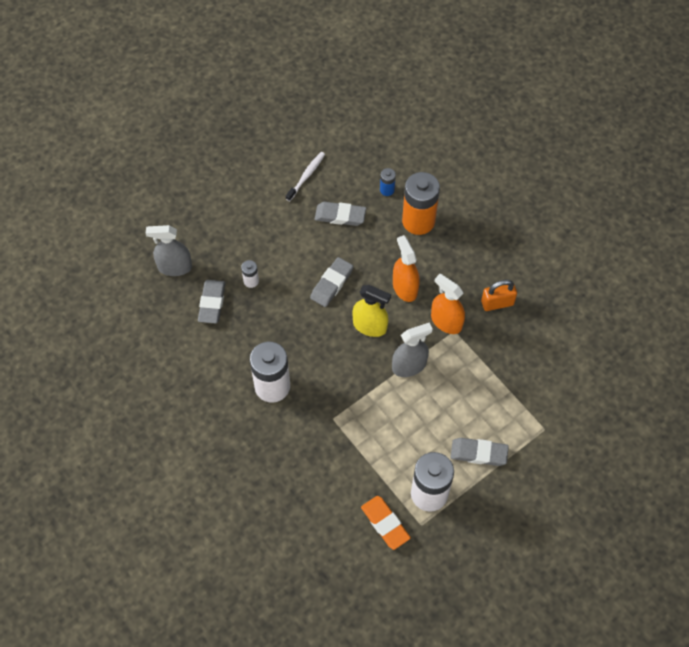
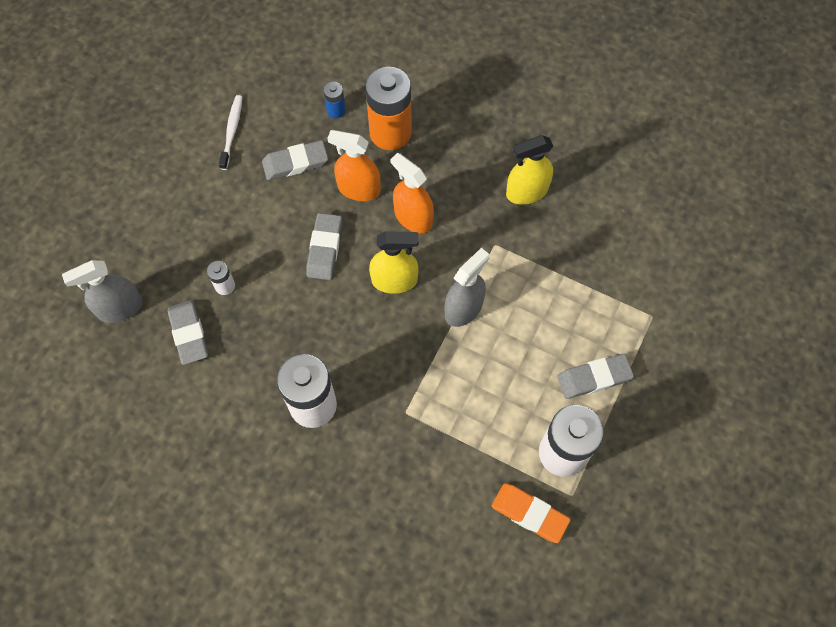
camera: 25 degrees left, 5 degrees up
orange spray bottle [431,274,465,334] -> orange spray bottle moved to [327,130,381,201]
orange padlock [481,280,517,311] -> yellow spray bottle [506,135,553,204]

